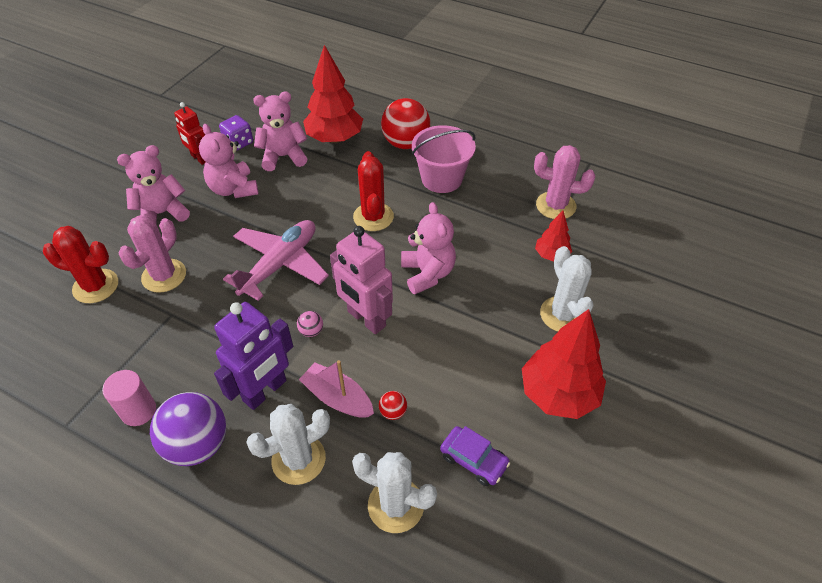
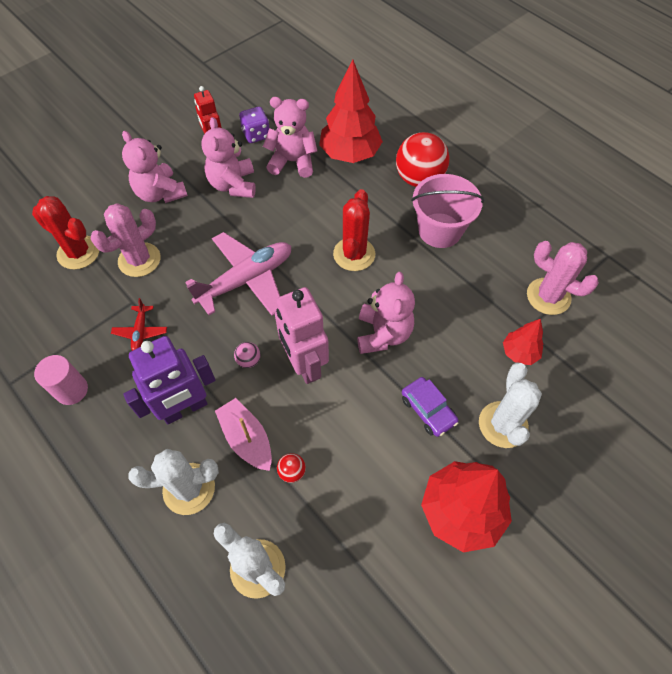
camera: 20 degrees right, 10 degrees up
pink teddy bear [117,145,190,224] -> pink teddy bear turned 120 degrees counterclockwise [122,131,188,203]
purple ball [150,392,226,466] -> none
purple car [440,426,510,486] -> purple car moved to [402,377,458,437]
none -> red plane [111,298,167,351]

